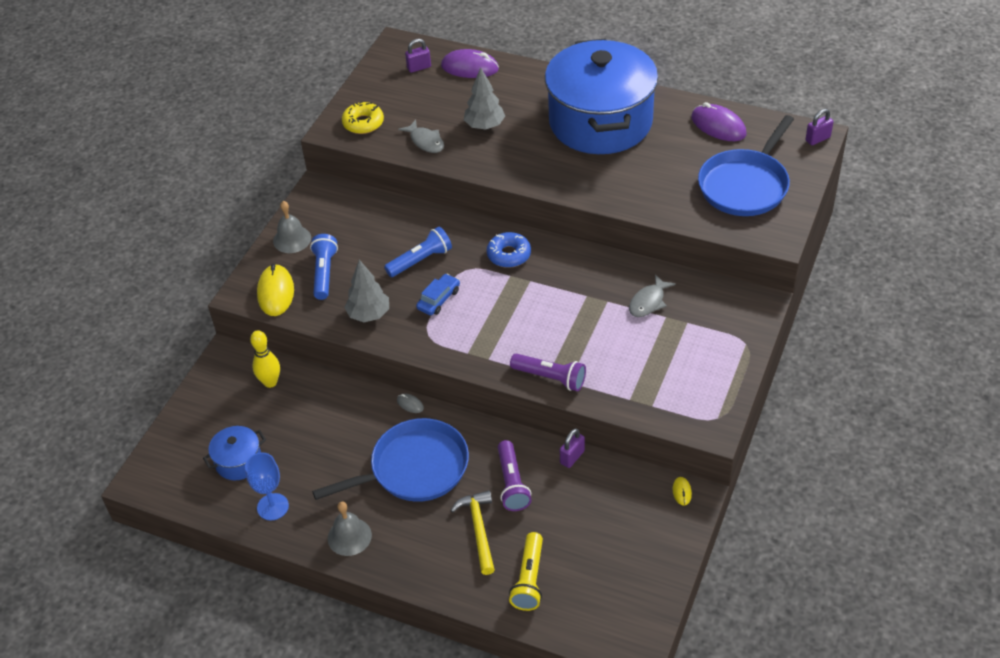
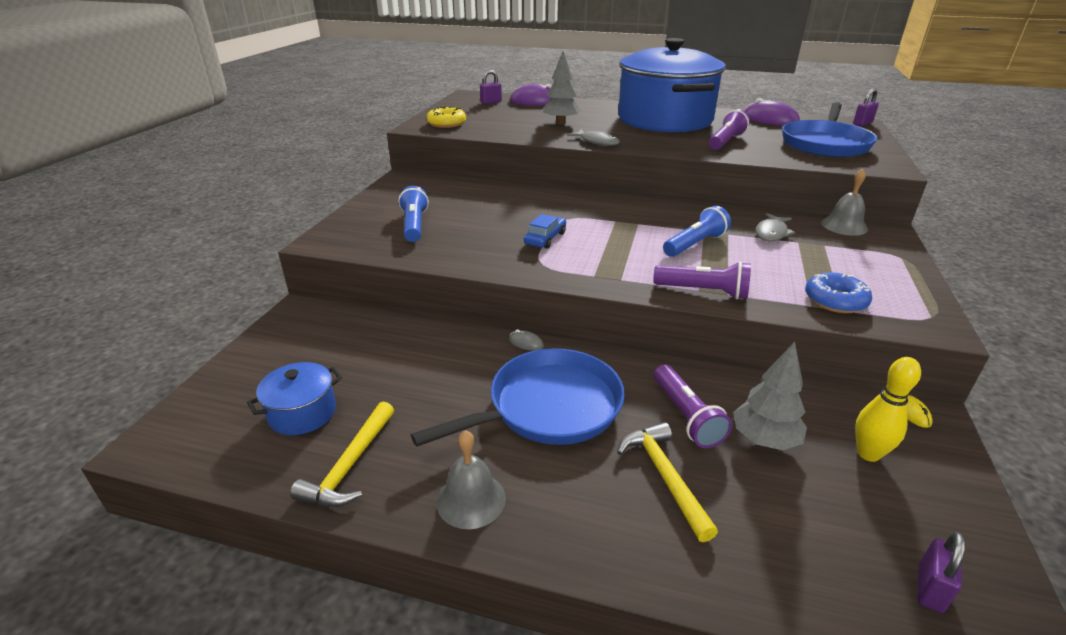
camera: 10 degrees left, 15 degrees down
blue goblet [245,452,289,520] -> yellow hammer [290,402,394,507]
yellow bowling pin [250,330,280,388] -> yellow bowling pin moved to [855,357,921,462]
yellow mouse [257,264,294,316] -> none
grey bell [273,201,311,253] -> grey bell moved to [821,169,868,236]
grey tree [344,260,389,322] -> grey tree moved to [733,342,807,450]
blue flashlight [384,227,452,277] -> blue flashlight moved to [663,206,731,257]
grey fish [398,119,444,153] -> grey fish moved to [567,129,620,146]
blue donut [487,232,531,268] -> blue donut moved to [805,272,872,313]
yellow flashlight [509,532,543,611] -> none
purple padlock [560,429,585,468] -> purple padlock moved to [917,532,966,613]
none -> purple flashlight [709,109,750,150]

